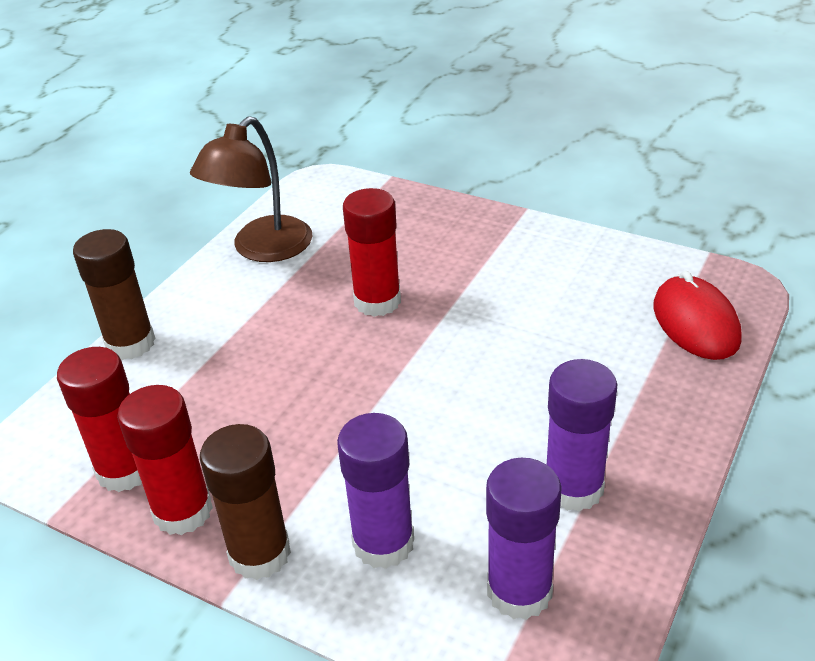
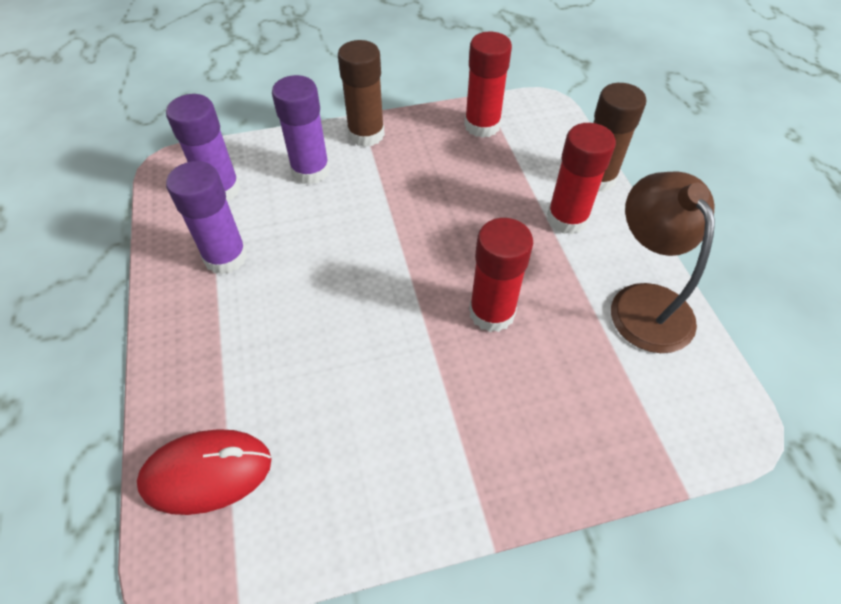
camera: 135 degrees right, 15 degrees up
red glue stick [117,385,213,535] -> red glue stick moved to [547,123,616,234]
red mouse [654,271,742,360] -> red mouse turned 45 degrees counterclockwise [137,429,271,515]

